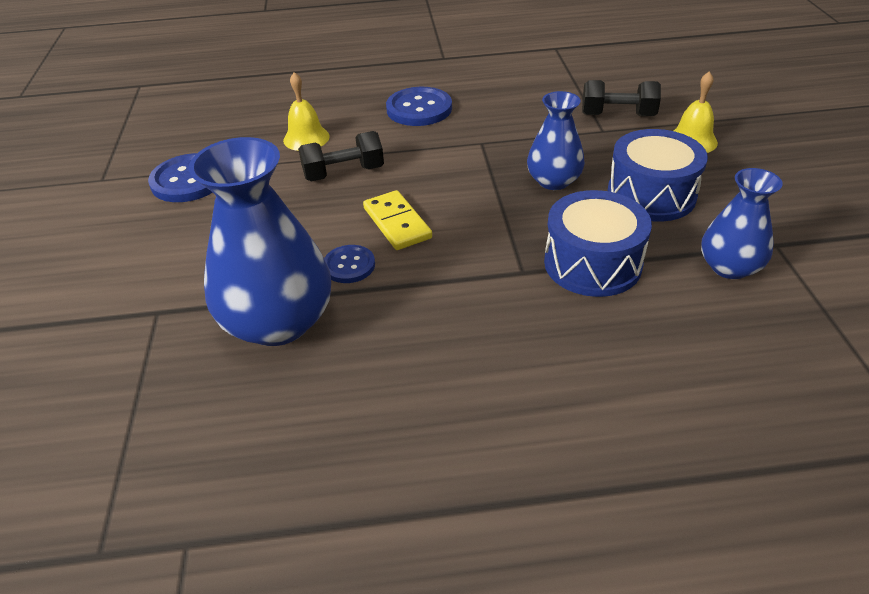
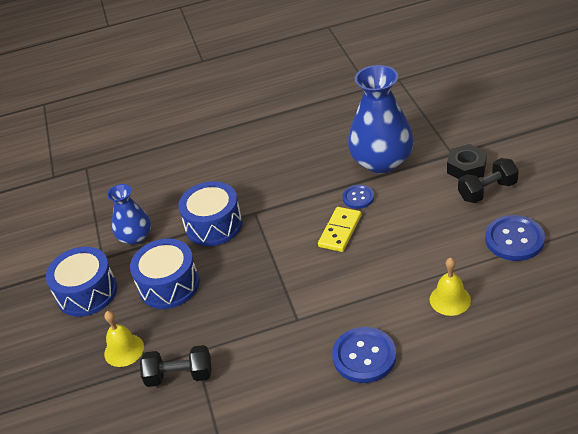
camera: 175 degrees right, 0 degrees up
black dumbbell [298,131,384,182] -> black dumbbell moved to [458,158,519,203]
yellow domino [363,190,432,250] -> yellow domino turned 60 degrees clockwise [318,207,361,252]
blue vase [527,91,585,190] -> none
none -> blue drum [46,247,117,317]
none -> black nut [447,144,487,179]

